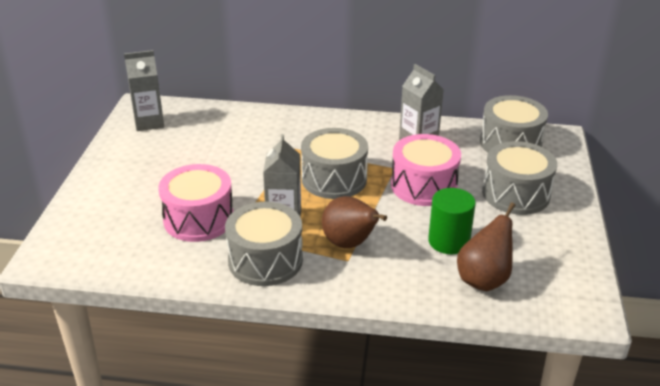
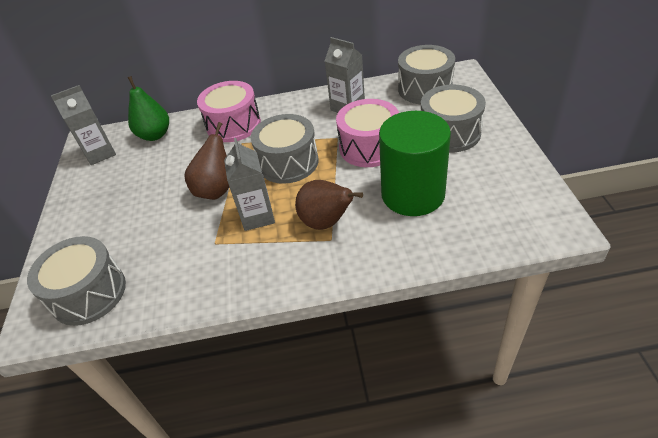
camera: 10 degrees left, 10 degrees up
pink drum [158,164,234,242] -> pink drum moved to [197,81,261,142]
grey drum [225,202,303,286] -> grey drum moved to [27,236,126,326]
green cylinder [428,188,476,254] -> green cylinder [379,111,451,216], size x1.64
brown pear [457,202,515,291] -> brown pear moved to [184,122,229,200]
none -> green pear [127,76,169,141]

